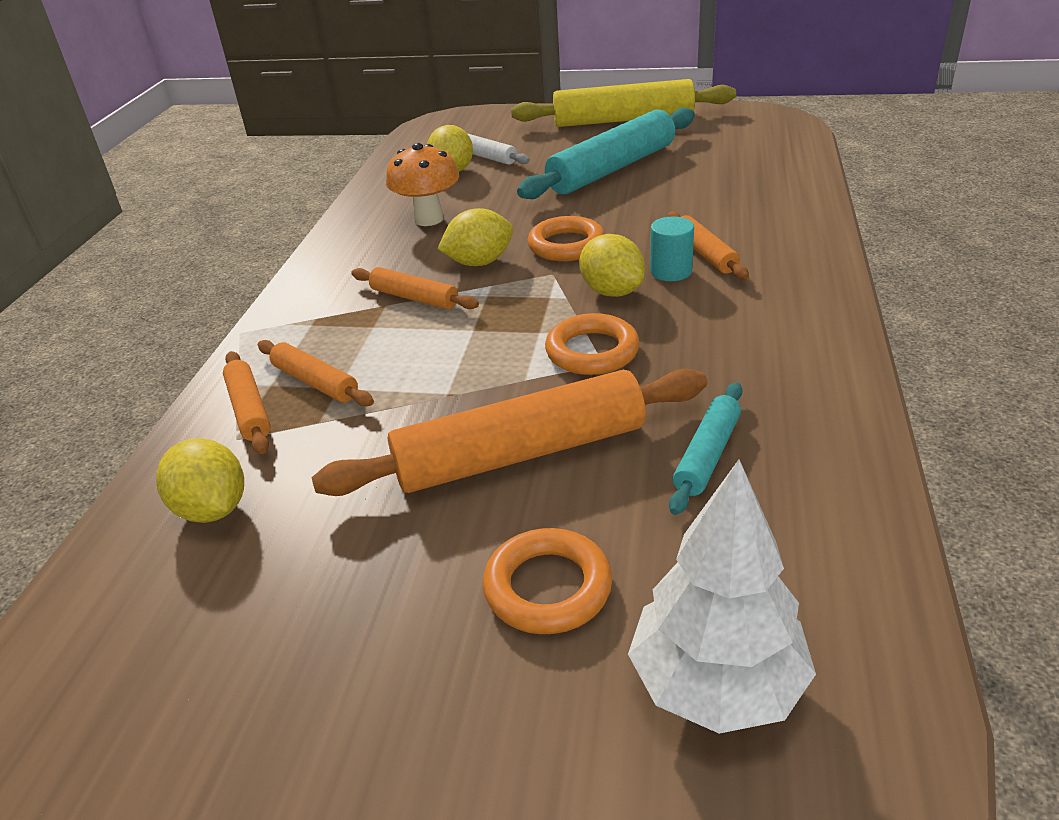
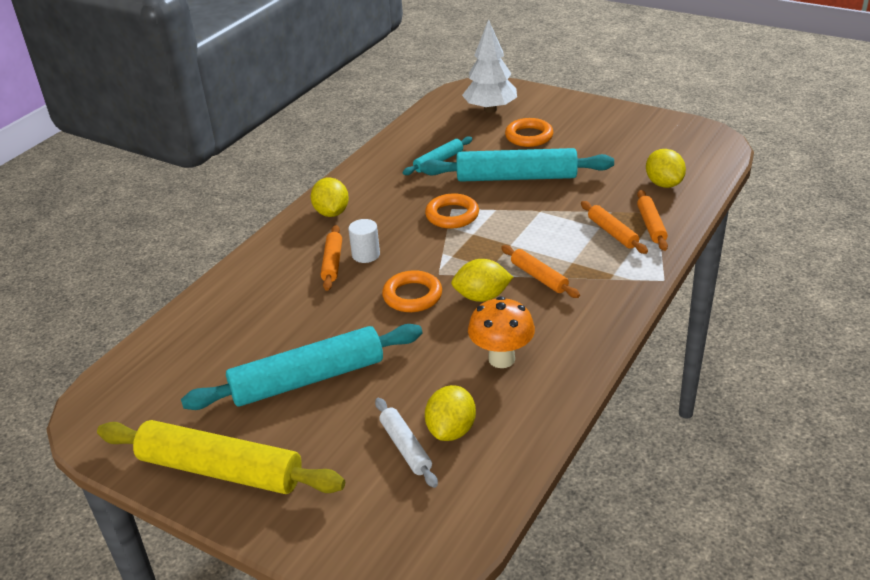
camera: 160 degrees left, 0 degrees up
orange rolling pin [312,369,707,496] -> turquoise rolling pin [420,148,614,182]
yellow lemon [579,234,645,297] -> yellow lemon moved to [311,177,349,217]
turquoise cylinder [650,217,694,281] -> white cylinder [348,219,380,263]

